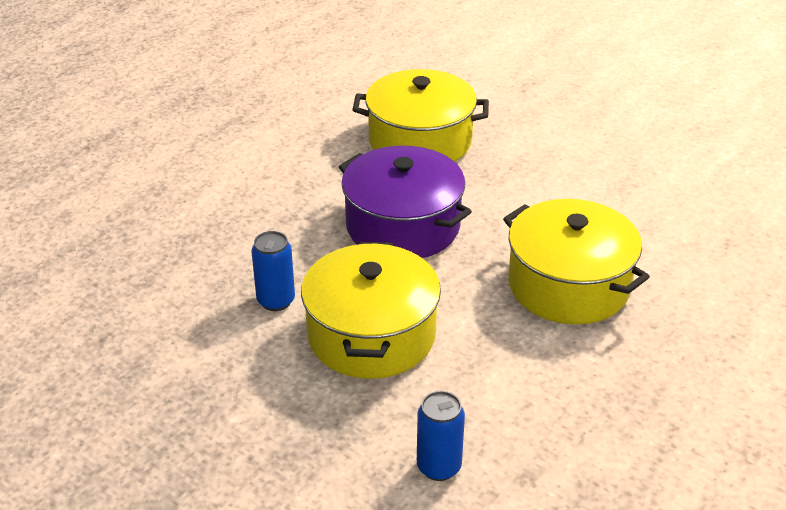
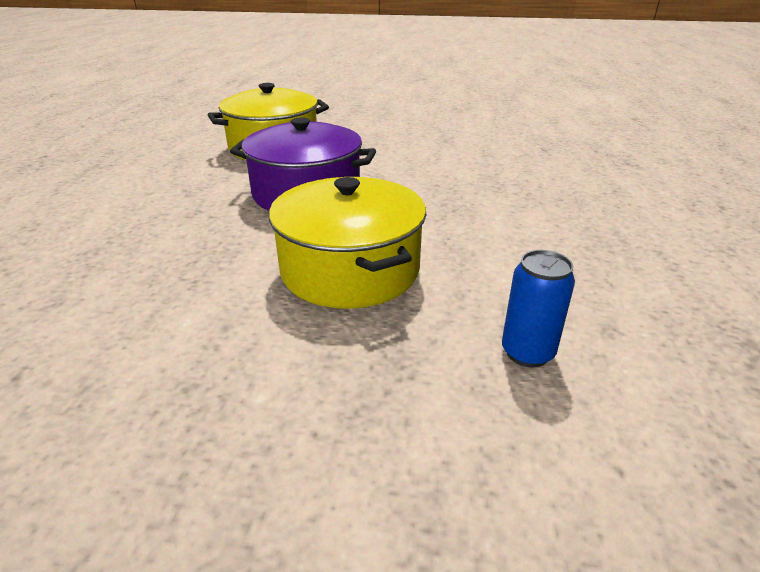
camera: 30 degrees left, 5 degrees down
blue can [252,231,295,311] -> none
yellow pot [503,199,650,324] -> none

